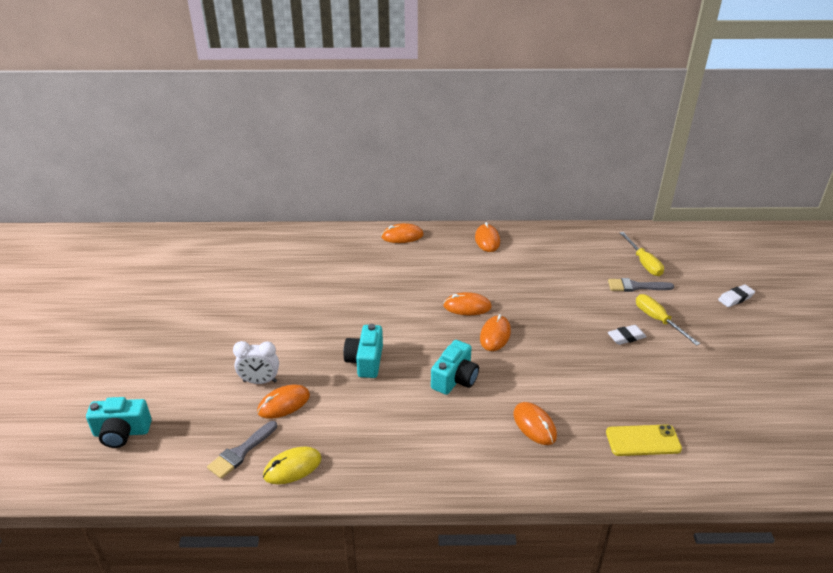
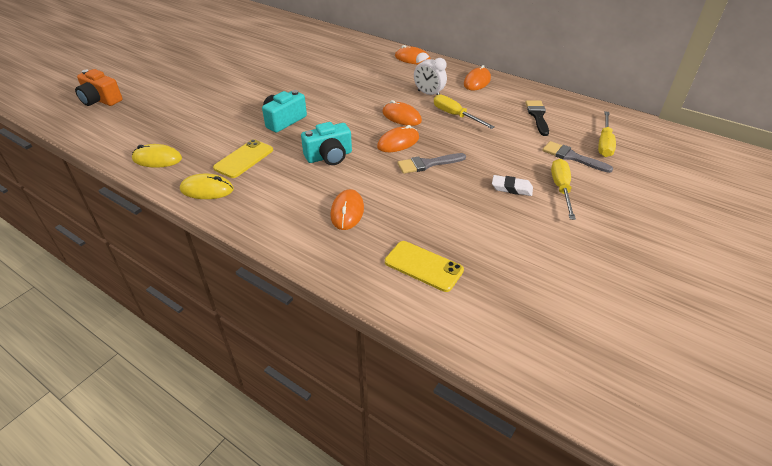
camera: 35 degrees right, 5 degrees up
turquoise camera [86,397,152,448] -> orange camera [75,69,122,106]
grey brush [207,421,277,479] -> grey brush moved to [398,153,466,174]
white clock [233,341,279,384] -> white clock moved to [414,53,447,95]
orange mouse [257,385,310,419] -> none
white eraser [718,284,755,307] -> none
none -> yellow mouse [180,174,234,199]
none -> yellow phone [213,139,273,178]
none -> yellow screwdriver [434,94,494,129]
none -> black brush [525,100,549,136]

